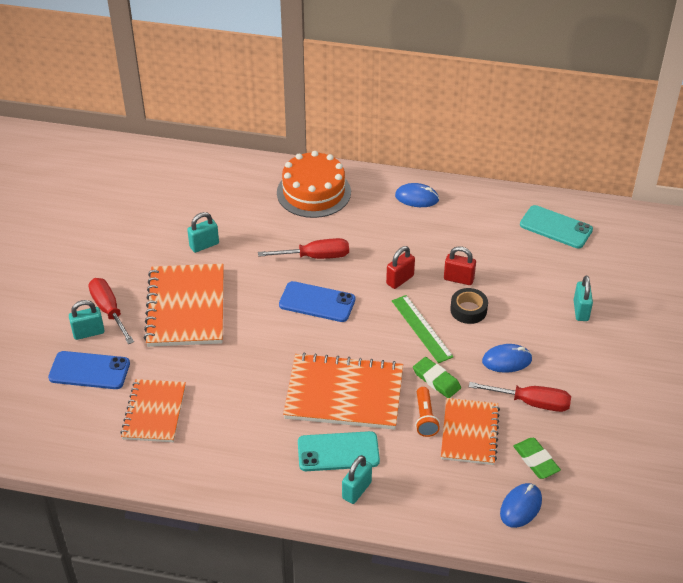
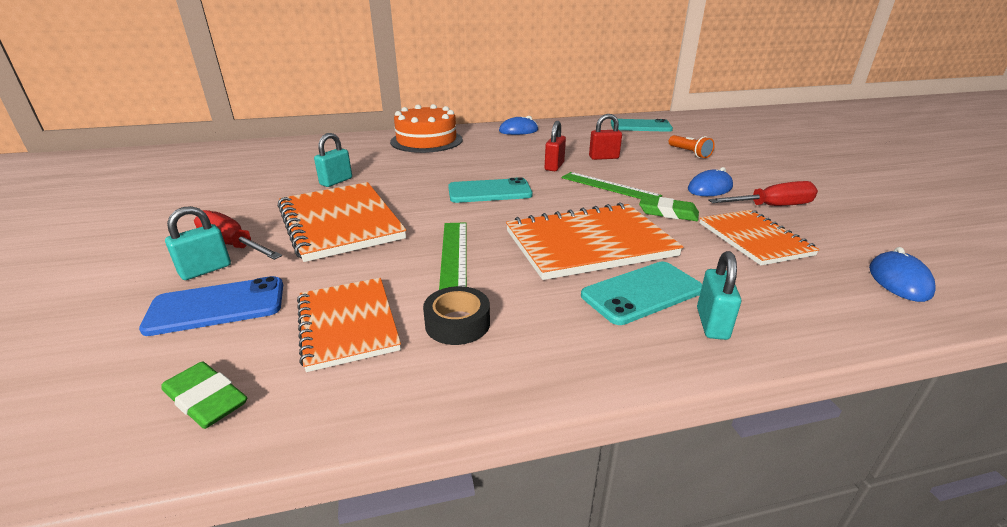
camera: 25 degrees left, 15 degrees down
red screwdriver [258,238,349,259] -> none
blue phone [279,281,355,322] -> turquoise phone [448,177,533,203]
orange flashlight [415,387,440,437] -> orange flashlight moved to [669,135,715,158]
black tape [450,288,488,324] -> black tape moved to [423,286,490,345]
green eraser [513,438,561,479] -> green eraser moved to [161,362,247,429]
turquoise padlock [574,276,593,321] -> none
none -> green ruler [439,222,467,290]

